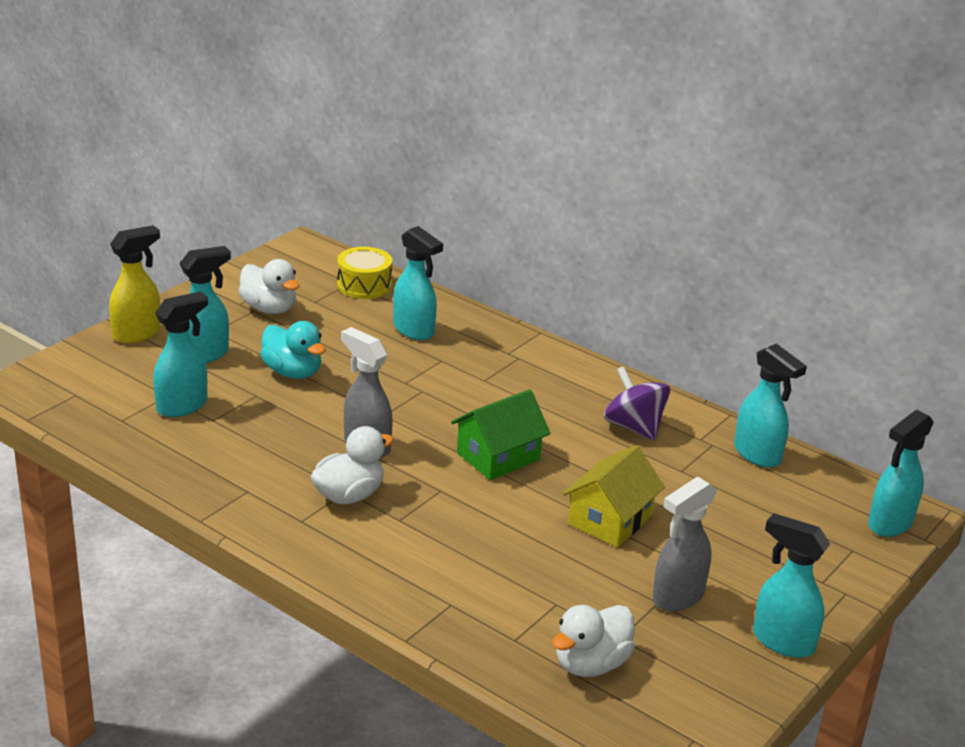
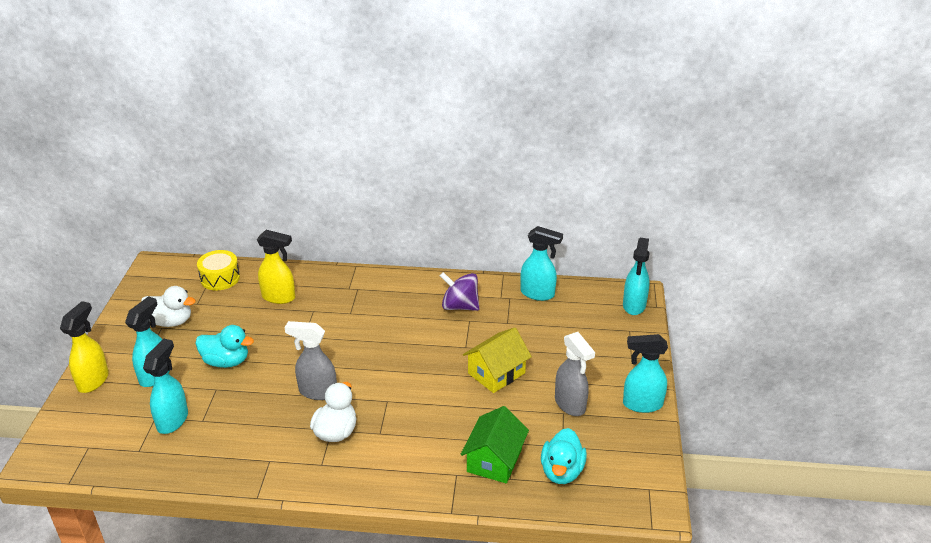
camera: 30 degrees left, 5 degrees up
turquoise spray bottle [393,226,443,340] -> yellow spray bottle [257,230,295,304]
green house [451,389,551,480] -> green house moved to [461,406,529,483]
white duck [552,605,635,677] -> turquoise duck [541,428,587,484]
yellow house [563,445,665,547] -> yellow house turned 45 degrees clockwise [463,327,532,393]
grey spray bottle [653,477,717,612] -> grey spray bottle turned 45 degrees counterclockwise [555,332,595,416]

